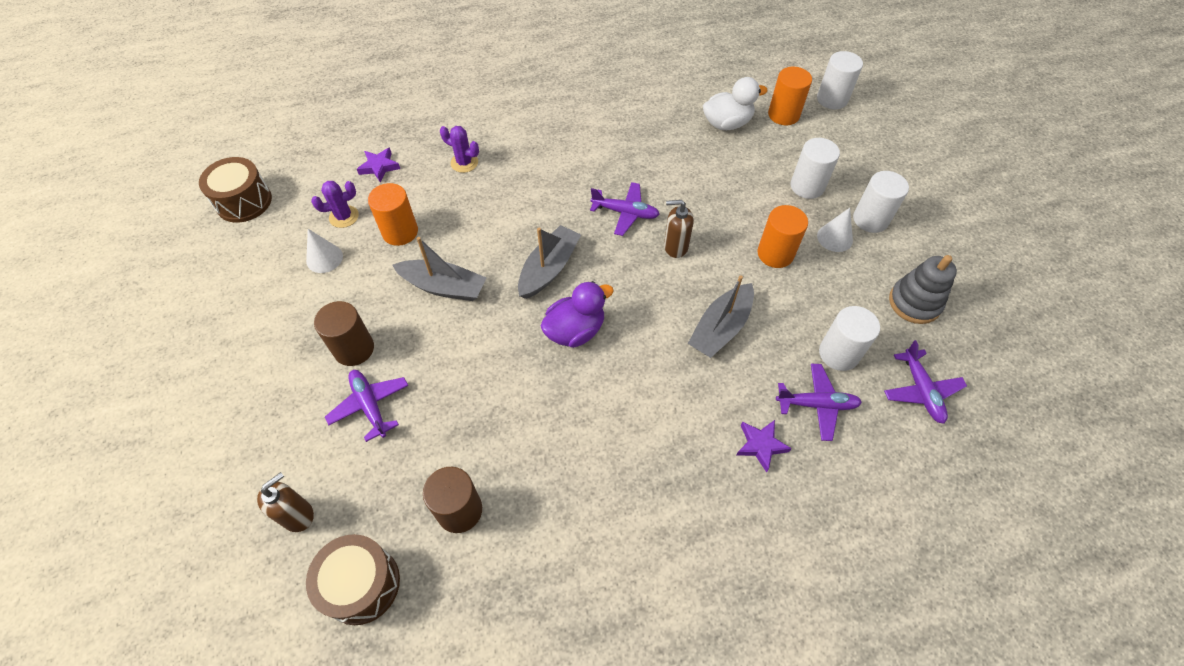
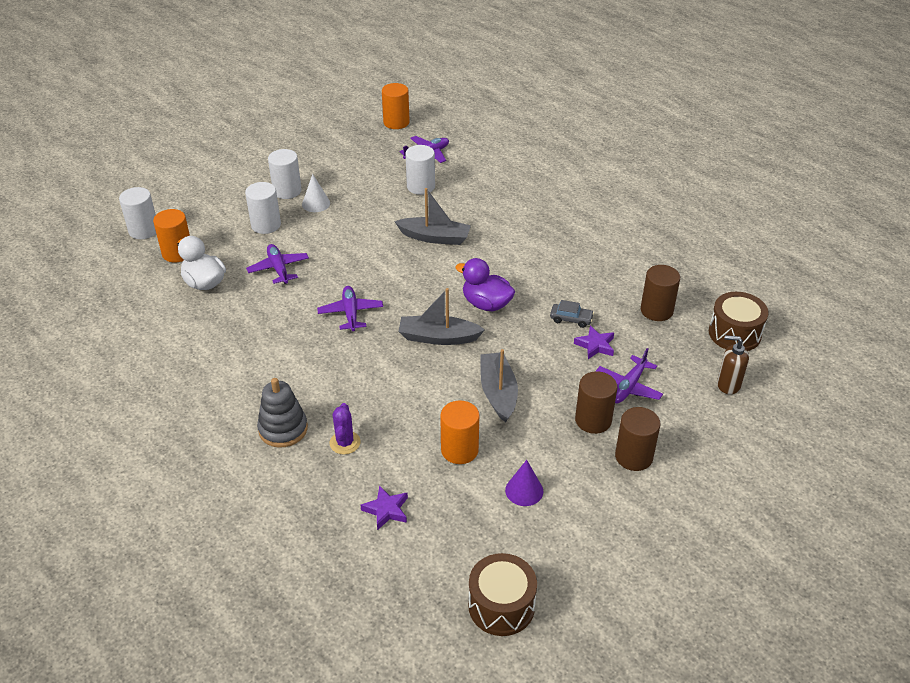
camera: 115 degrees left, 15 degrees down
white cone [306,229,343,273] -> purple cone [505,460,543,506]
purple cactus [311,181,359,228] -> none
brown soap dispenser [664,200,694,258] -> none
purple star [737,420,792,473] -> purple star moved to [574,326,614,359]
orange cylinder [758,205,808,268] -> orange cylinder moved to [382,83,410,129]
purple plane [776,364,862,441] -> purple plane moved to [246,244,309,284]
grey stacking toy [889,255,957,324] -> grey stacking toy moved to [257,378,308,448]
none -> grey car [550,300,594,328]
none -> brown cylinder [615,407,661,471]

